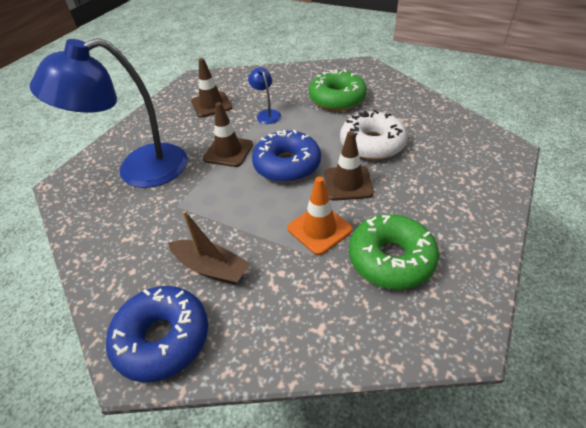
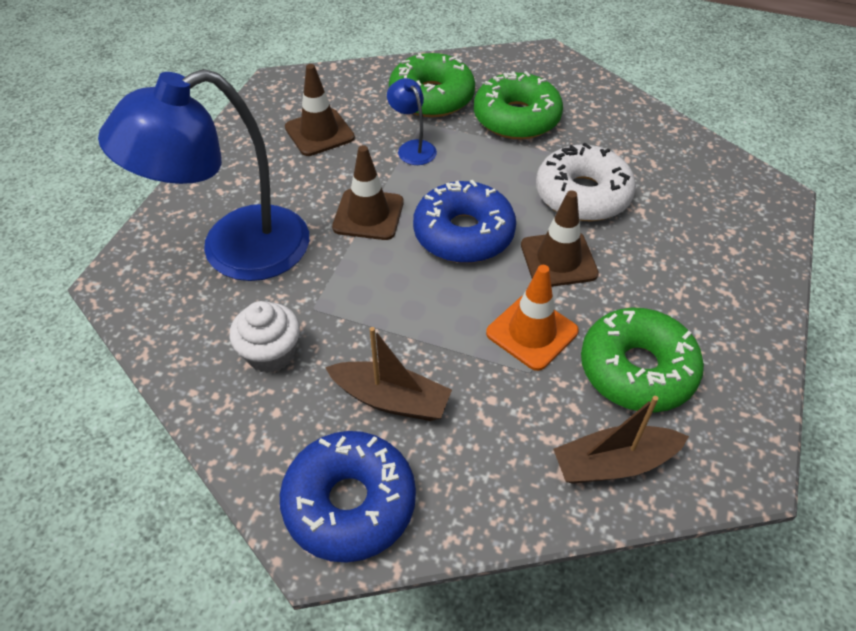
camera: 10 degrees left, 5 degrees up
none -> white cupcake [229,301,300,373]
none -> green donut [389,52,475,117]
none -> brown boat [553,396,689,484]

